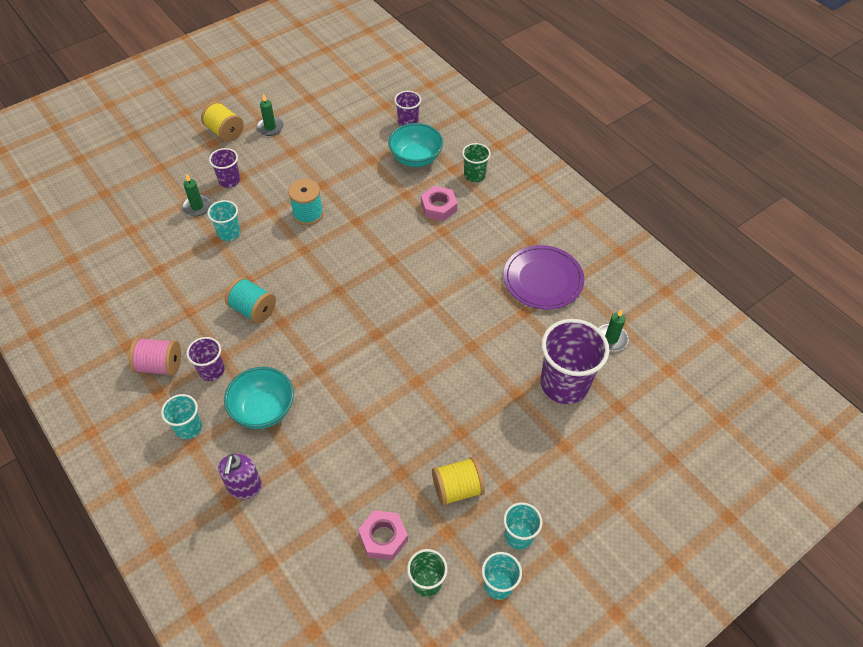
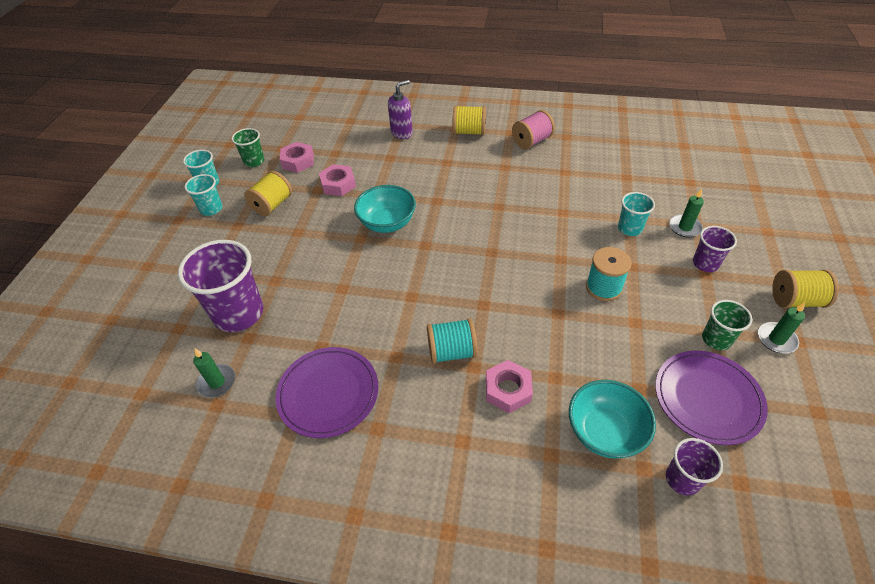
camera: 140 degrees right, 5 degrees down
turquoise cup [161,394,202,439] -> yellow spool [452,105,486,135]
purple cup [187,337,224,381] -> none
purple soap dispenser [218,454,262,499] -> purple soap dispenser turned 90 degrees clockwise [388,80,413,139]
turquoise bowl [224,367,294,429] -> turquoise bowl moved to [354,185,416,233]
turquoise spool [225,277,276,324] -> turquoise spool moved to [427,318,478,364]
green cup [462,143,491,182] -> green cup moved to [702,300,752,350]
none -> pink nut [319,164,356,196]
none -> purple plate [655,351,768,445]

